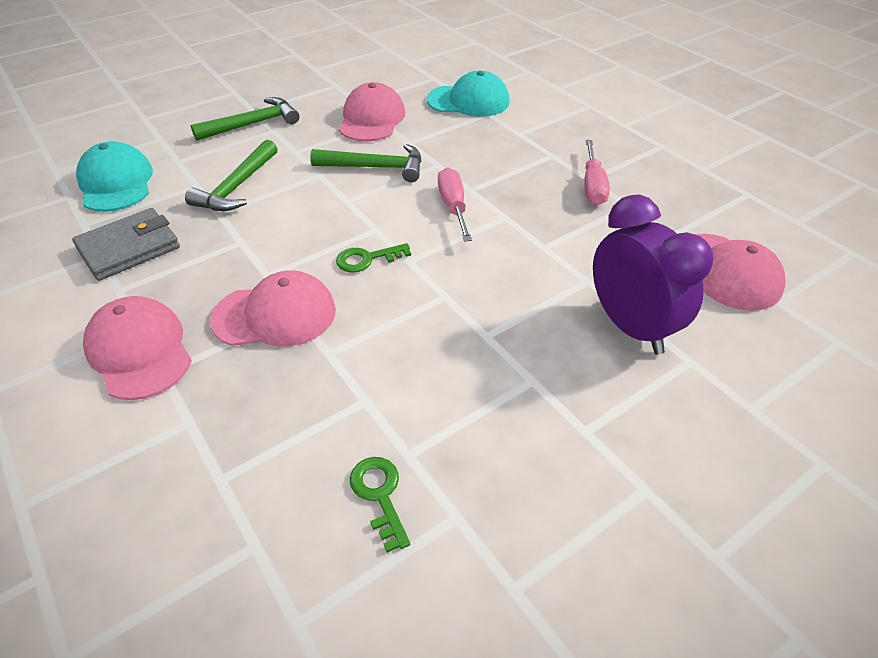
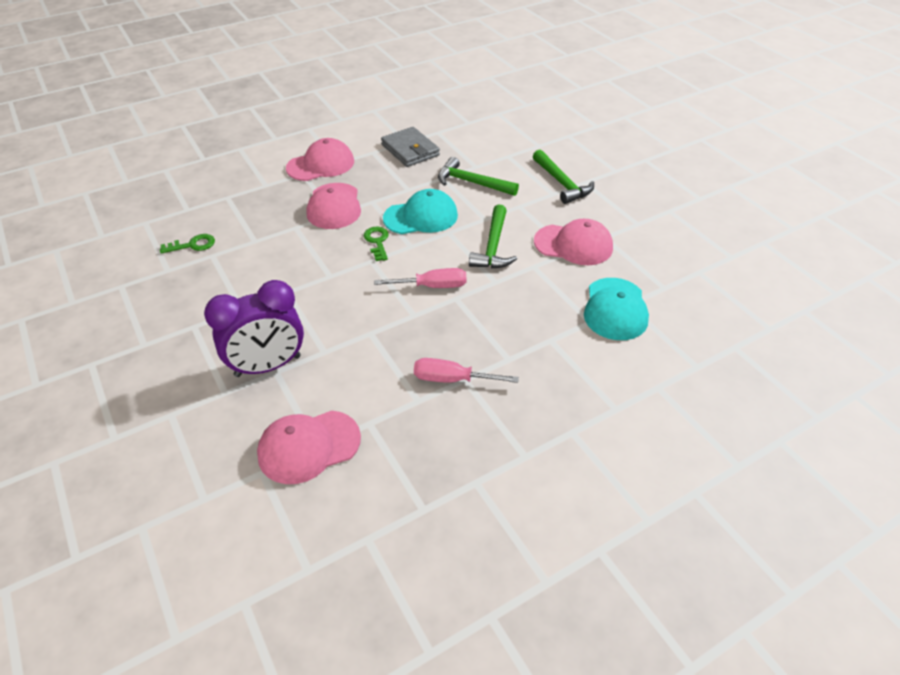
camera: 95 degrees right, 0 degrees up
turquoise cap [76,141,153,212] -> turquoise cap moved to [383,189,458,234]

